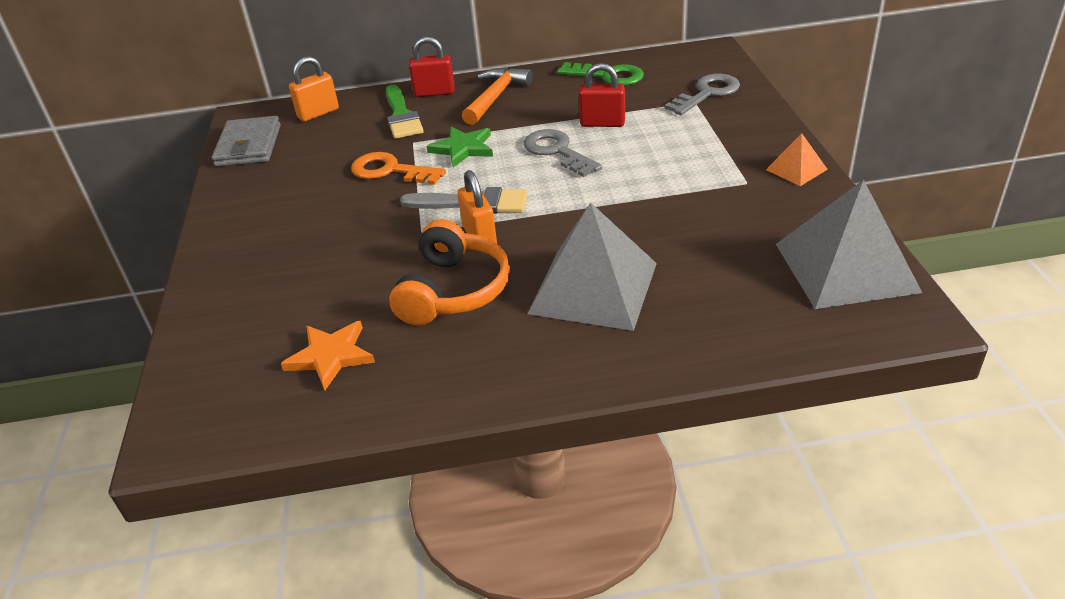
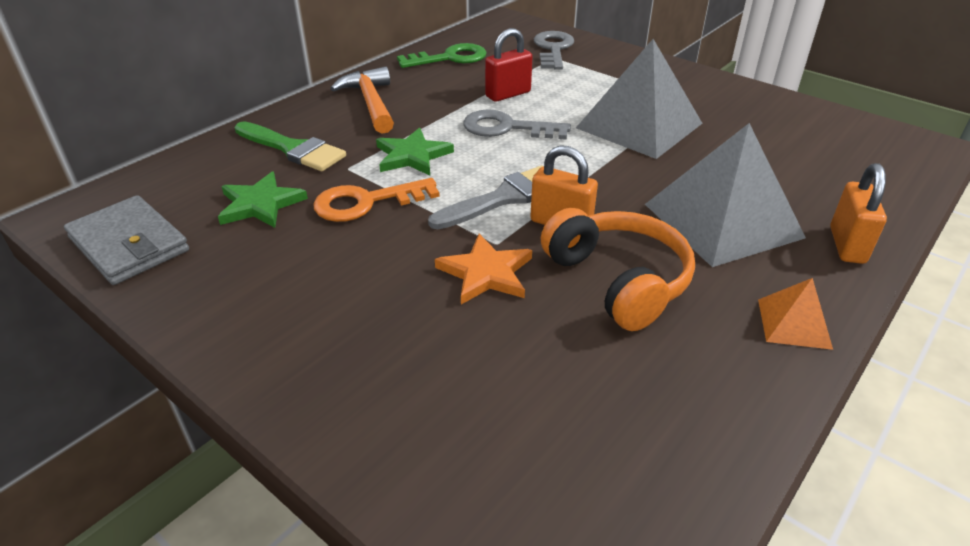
camera: 45 degrees left, 0 degrees up
orange star [281,321,375,390] -> orange star moved to [435,234,532,304]
orange padlock [289,56,339,122] -> orange padlock moved to [830,163,887,264]
red padlock [409,36,455,97] -> none
orange pyramid [766,133,828,186] -> orange pyramid moved to [758,278,833,350]
grey pyramid [776,180,922,309] -> grey pyramid moved to [576,39,703,159]
none -> green star [218,172,308,228]

